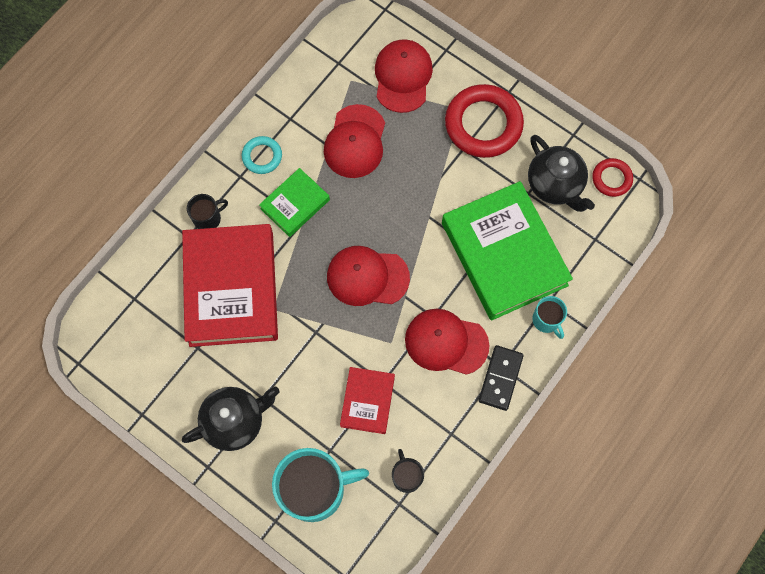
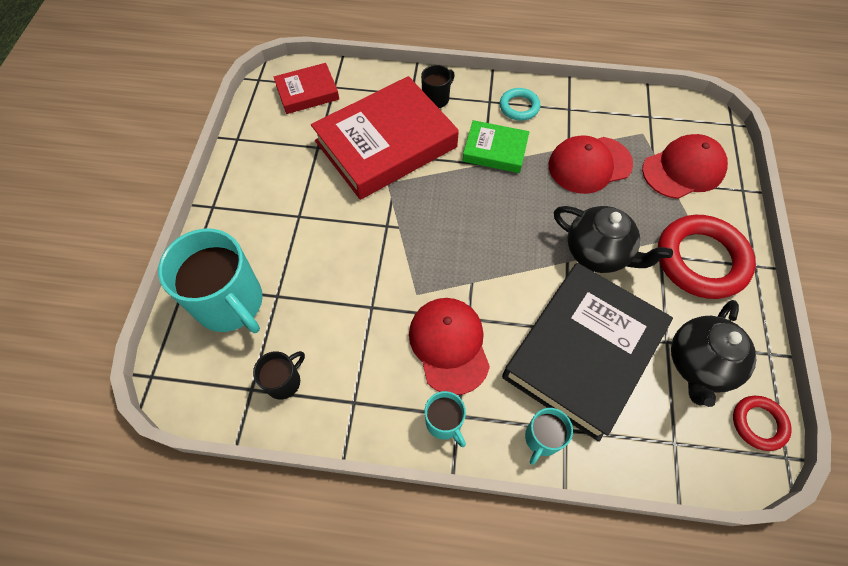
camera: 60 degrees right, 10 degrees down
black teapot [182,387,280,451] -> black teapot moved to [554,206,673,273]
black mug [187,194,228,229] -> black mug turned 75 degrees counterclockwise [421,65,455,108]
red cap [327,246,410,306] -> none
red book [340,367,395,434] -> red book moved to [274,63,339,114]
green book [442,181,573,321] -> black book [502,263,673,442]
black domino [479,345,524,411] -> turquoise mug [425,391,466,447]

